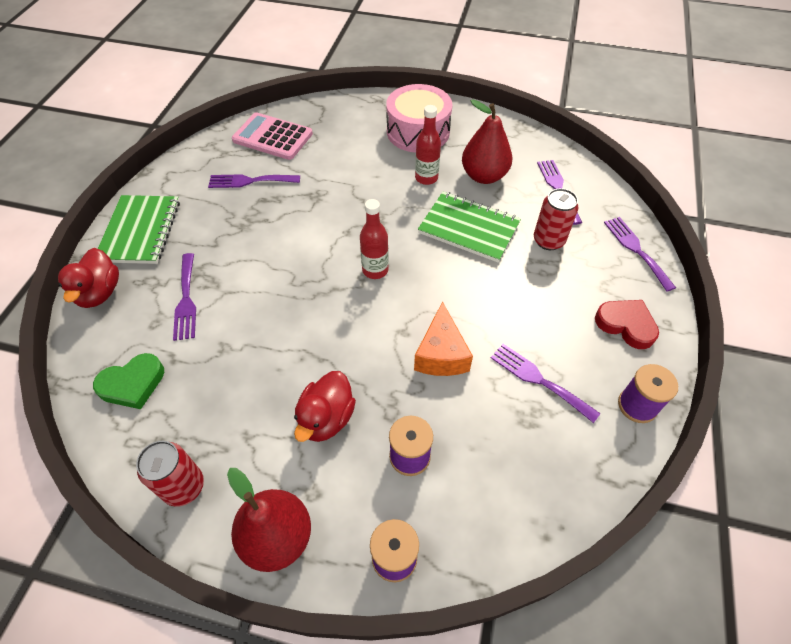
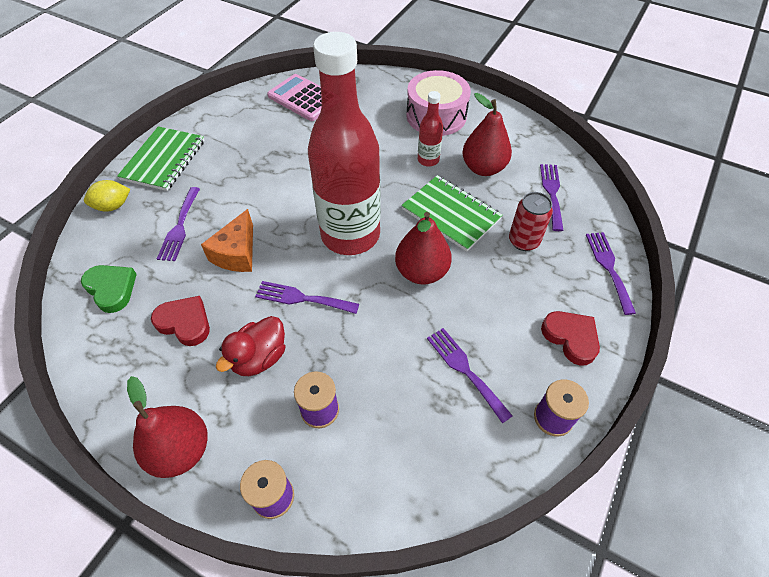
camera: 15 degrees right, 0 degrees up
red duck [58,248,119,308] -> yellow lemon [84,180,130,212]
green heart [93,353,164,409] -> green heart turned 120 degrees counterclockwise [81,265,137,313]
red can [136,441,204,507] -> none
purple fork [208,174,300,188] -> purple fork moved to [255,281,359,314]
red bottle [360,199,389,279] -> red bottle [308,32,381,255], size x2.40
orange cheese [414,301,473,376] -> orange cheese moved to [201,209,253,272]
none -> red heart [151,296,210,346]
none -> red pear [395,212,452,285]

